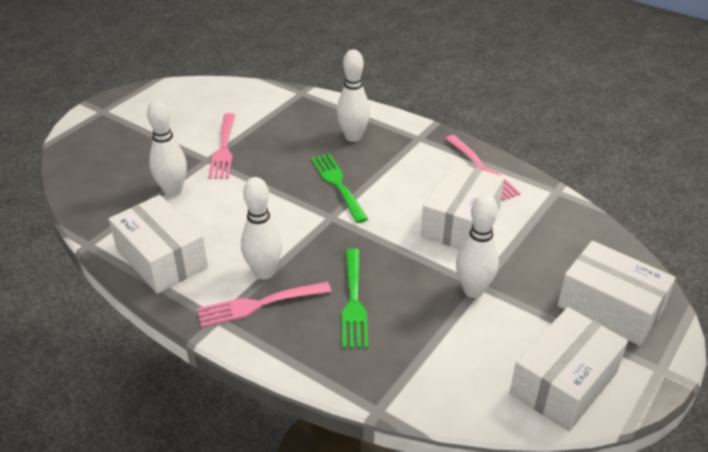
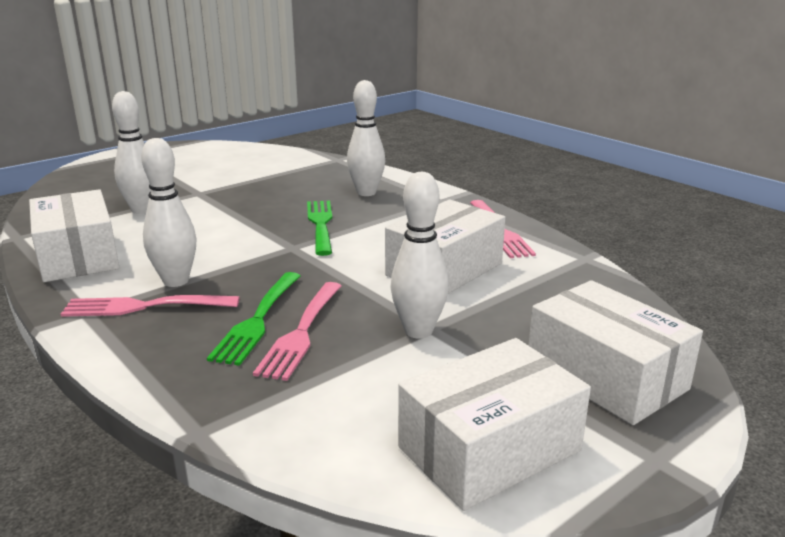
camera: 15 degrees right, 15 degrees down
pink fork [208,113,235,179] -> pink fork moved to [253,282,341,381]

